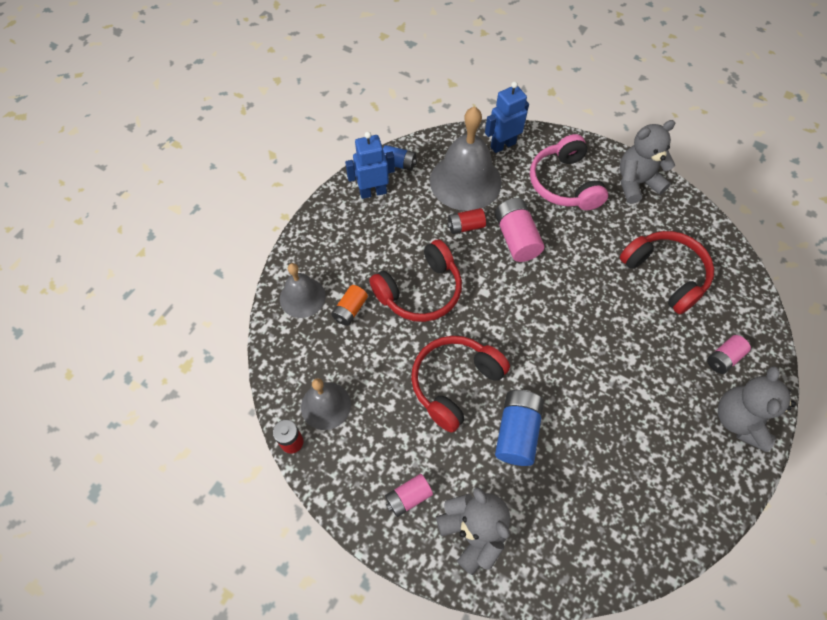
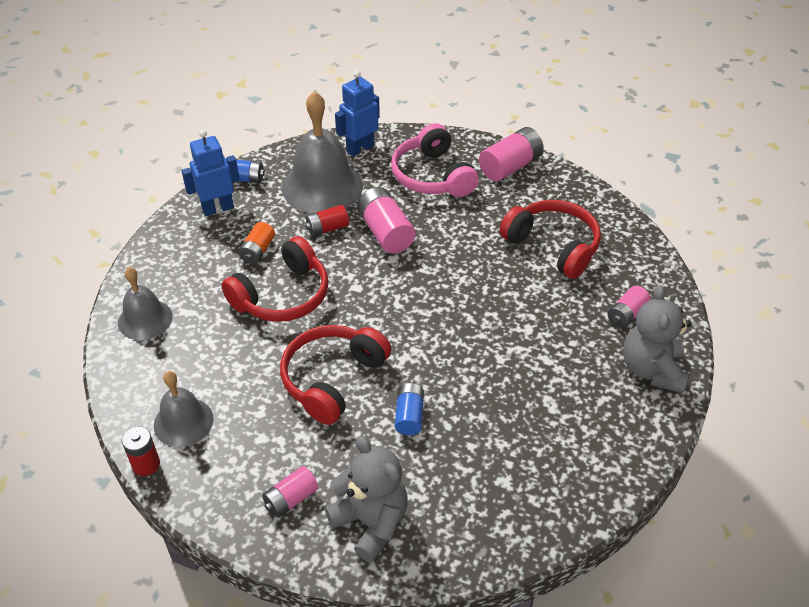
camera: 10 degrees left, 15 degrees down
orange battery [331,285,368,326] -> orange battery moved to [238,222,275,264]
blue battery [495,390,544,466] -> blue battery [395,383,424,435], size x0.61
grey teddy bear [620,120,676,204] -> pink battery [479,127,544,181]

